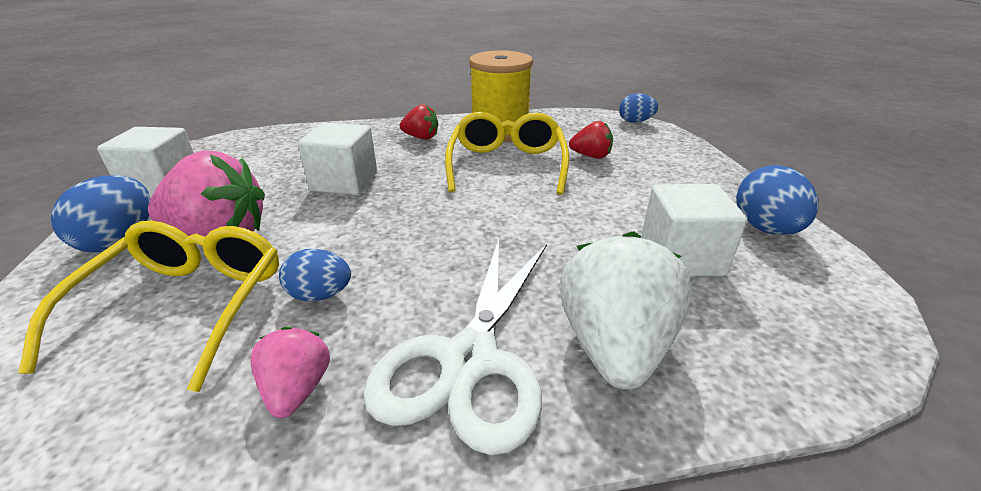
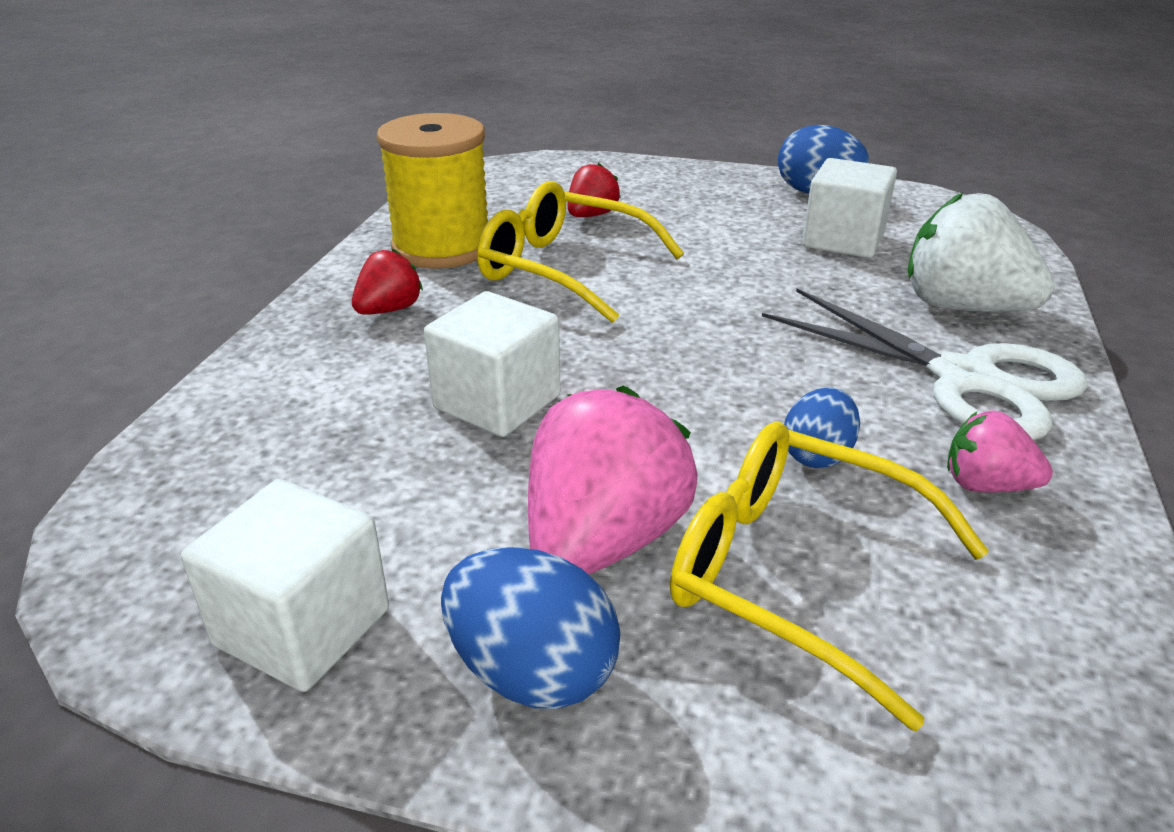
camera: 65 degrees left, 0 degrees up
blue egg [619,93,658,123] -> none

